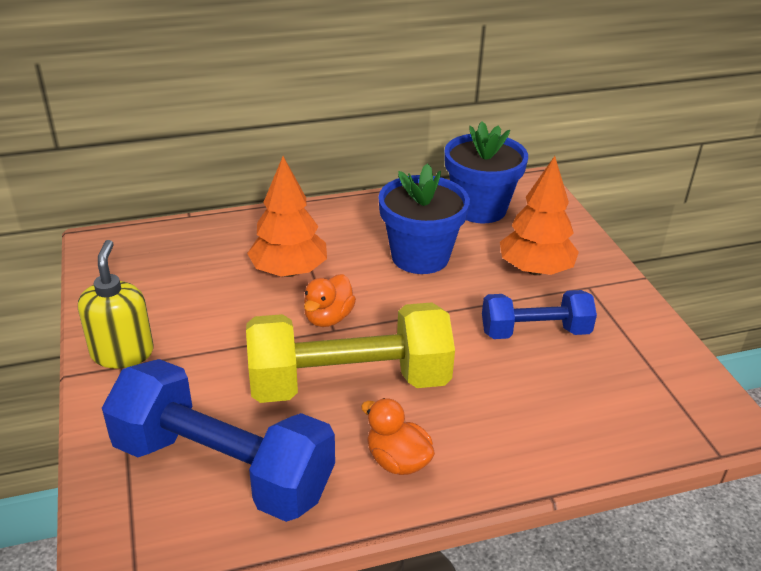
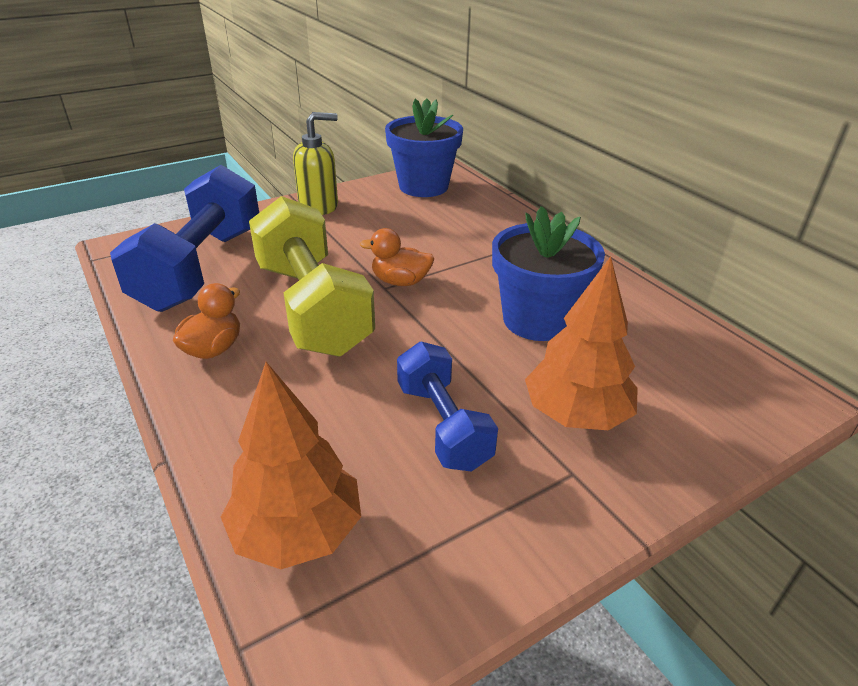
camera: 75 degrees right, 0 degrees up
orange tree [247,156,327,277] -> orange tree moved to [221,362,361,569]
blue flower pot [444,121,528,224] -> blue flower pot moved to [385,98,463,197]

